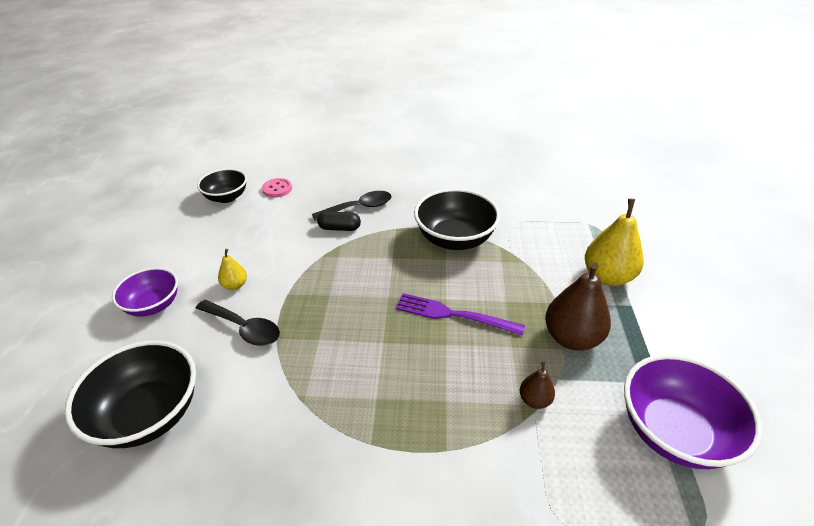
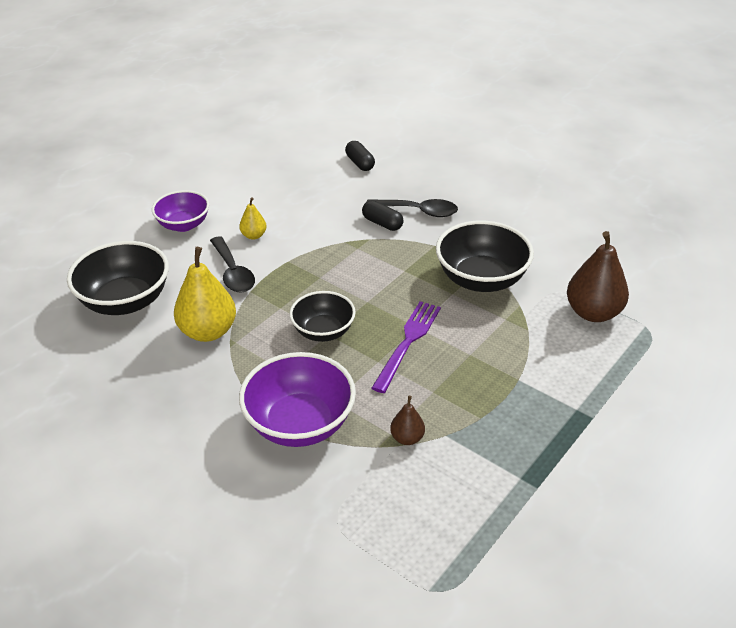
camera: 35 degrees right, 0 degrees up
black bowl [197,168,247,203] -> black bowl moved to [290,291,356,342]
pink button [262,178,292,198] -> black capsule [345,141,375,171]
purple fork [396,293,525,336] -> purple fork turned 60 degrees clockwise [371,301,441,393]
brown pear [545,262,611,350] -> brown pear moved to [567,231,629,322]
yellow pear [585,199,644,286] -> yellow pear moved to [174,247,236,342]
purple bowl [624,354,762,469] -> purple bowl moved to [239,352,356,447]

